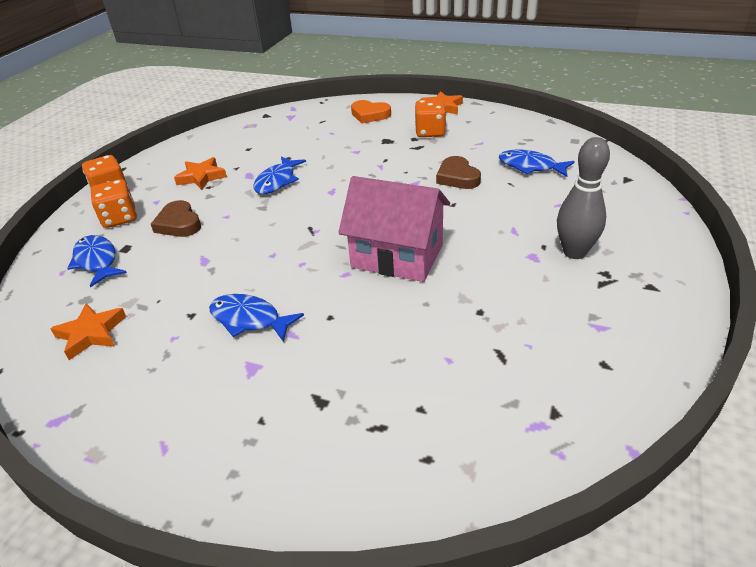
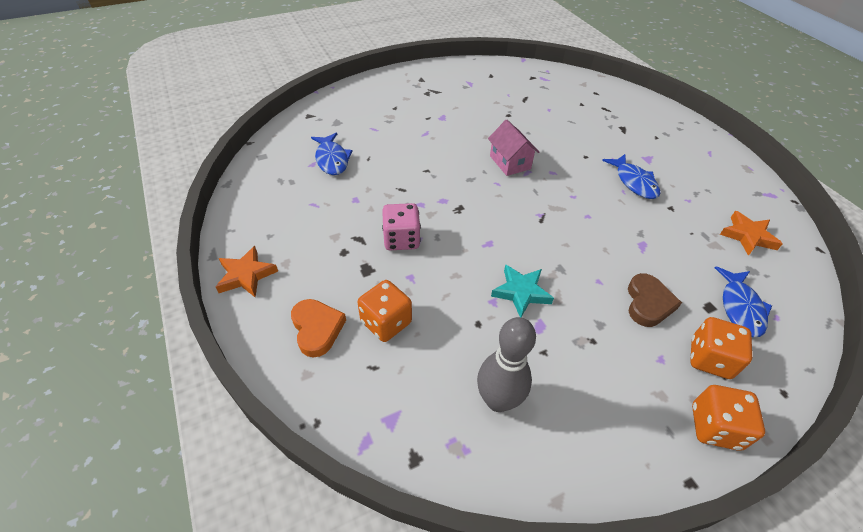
camera: 140 degrees left, 10 degrees up
orange star [174,157,227,190] -> none
blue fish [254,156,306,194] -> turquoise star [491,264,554,317]
pink house [338,176,450,282] -> pink house [488,119,539,176], size x0.59
orange dice [415,99,446,137] -> orange dice moved to [358,280,412,342]
brown heart [436,156,481,189] -> none
grey bowling pin [557,137,610,259] -> grey bowling pin moved to [477,317,536,412]
none -> pink dice [382,203,421,250]

